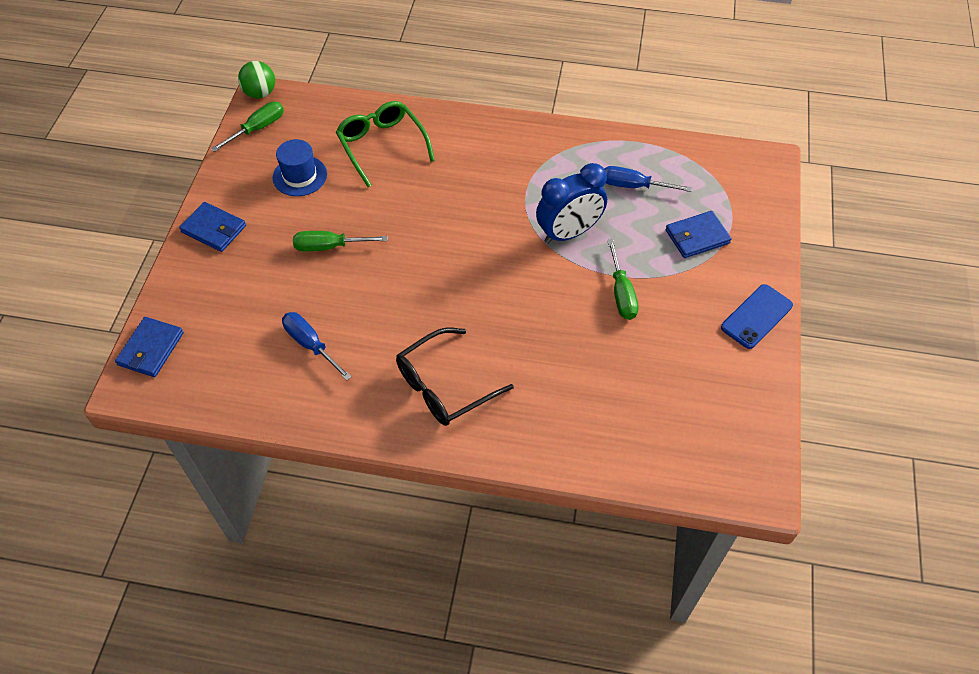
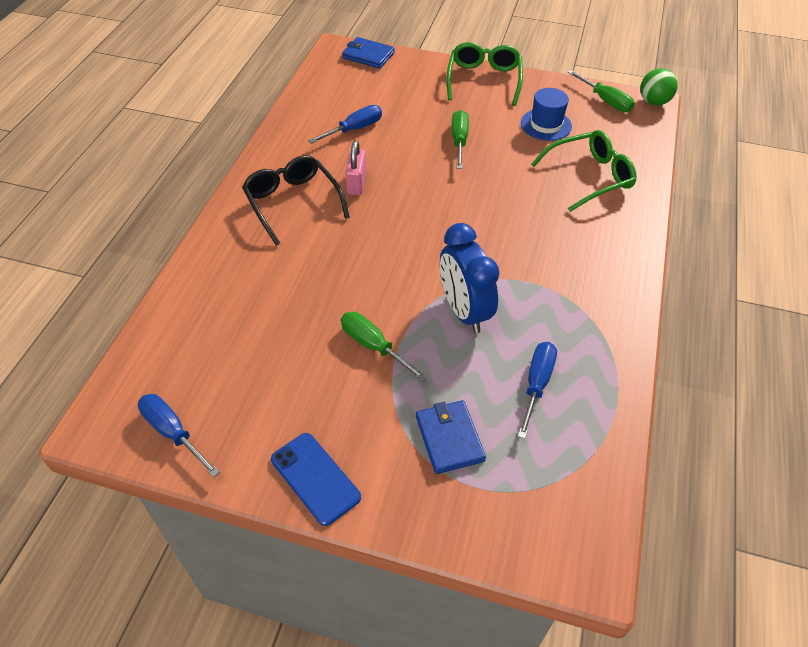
camera: 95 degrees right, 5 degrees down
blue wallet [179,202,246,252] -> green glasses [447,42,523,106]
green screwdriver [607,239,639,320] -> green screwdriver turned 45 degrees clockwise [341,312,427,381]
none -> blue screwdriver [138,394,220,477]
none -> pink padlock [345,140,366,195]

